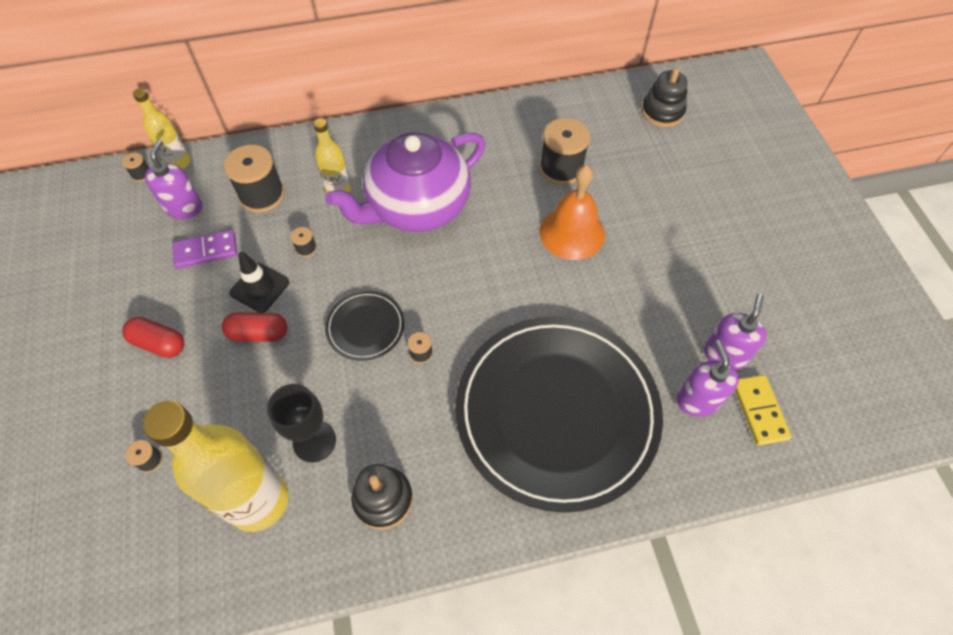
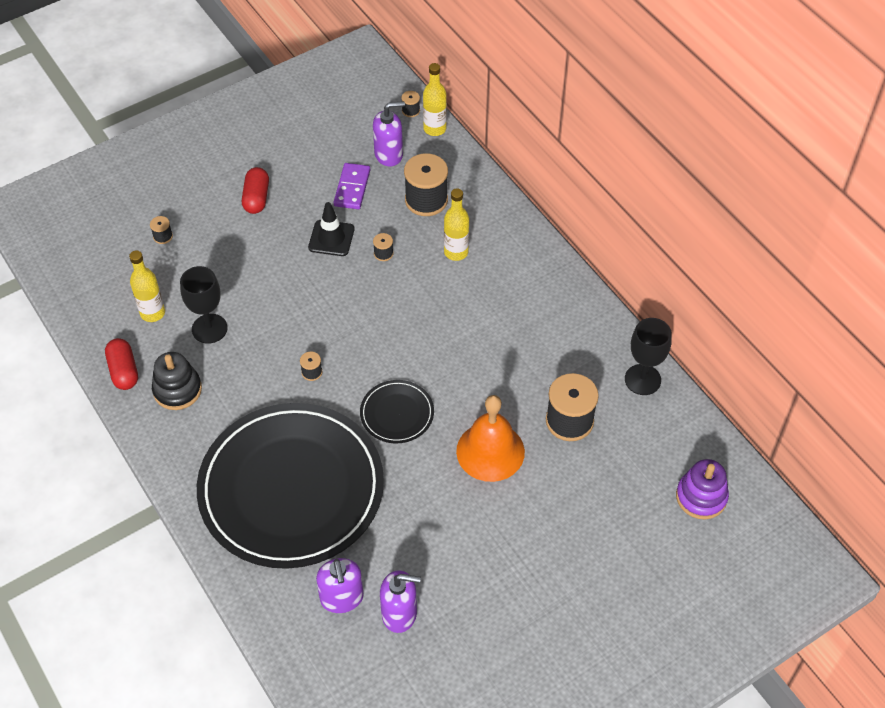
camera: 70 degrees right, 5 degrees down
yellow bottle [143,401,289,532] -> yellow bottle [129,251,165,322], size x0.52
purple domino [172,230,237,269] -> purple domino turned 45 degrees clockwise [334,163,370,209]
red capsule [222,312,287,342] -> red capsule moved to [105,338,138,390]
purple teapot [325,132,485,232] -> none
black plate [325,291,405,361] -> black plate moved to [360,380,434,443]
black stacking toy [641,68,688,127] -> purple stacking toy [676,459,729,519]
purple soap dispenser [676,340,739,417] -> purple soap dispenser turned 105 degrees clockwise [316,558,364,613]
yellow domino [735,375,792,446] -> none
none -> black goblet [625,318,672,395]

